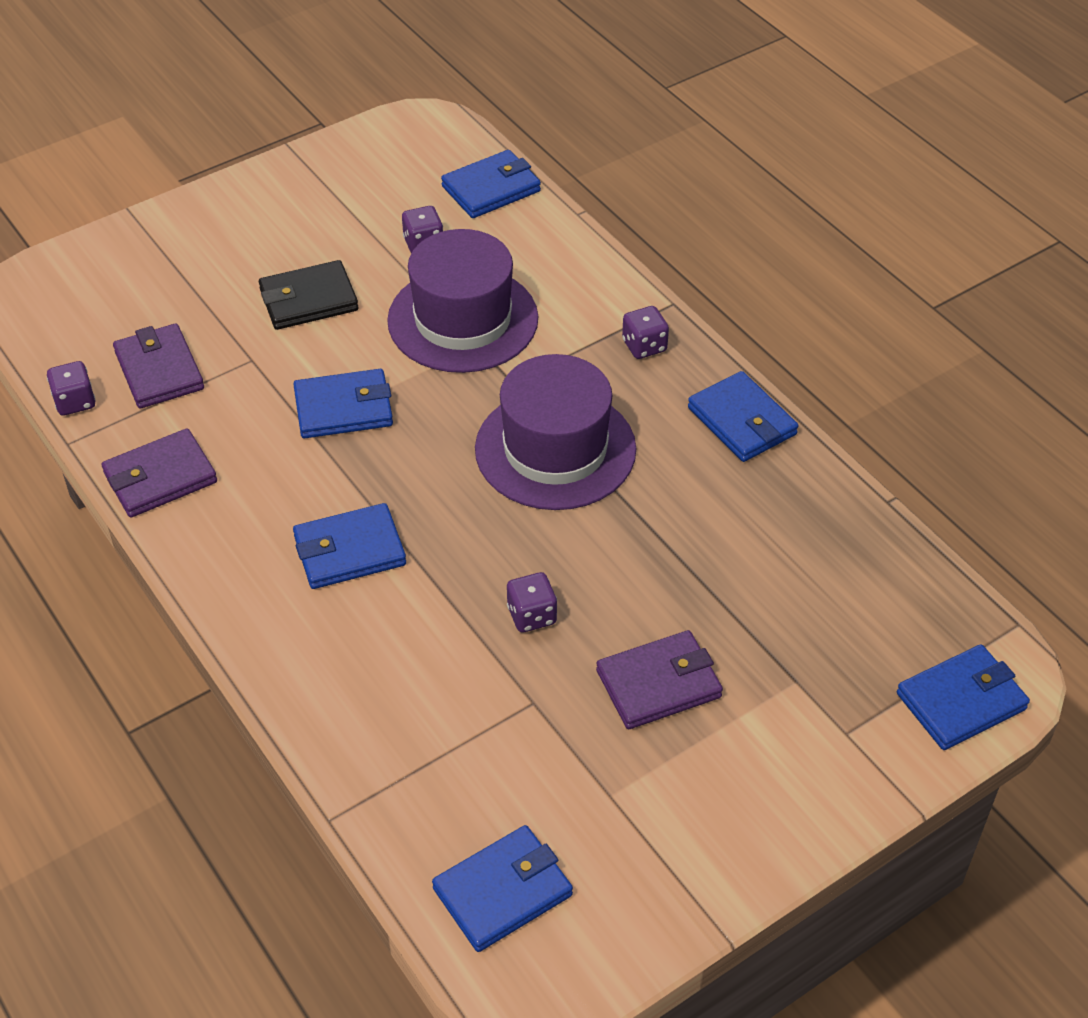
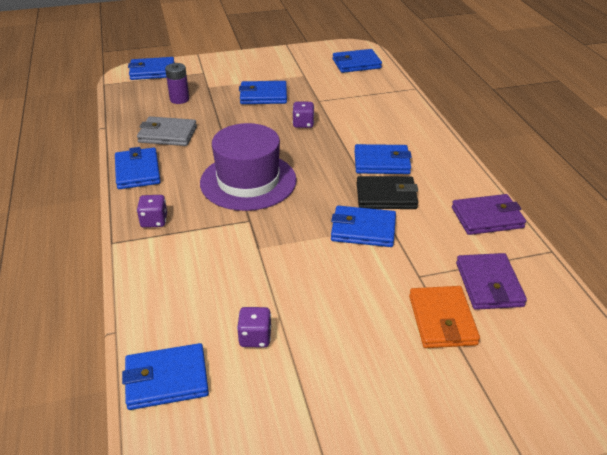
camera: 160 degrees left, 10 degrees down
purple dice [47,361,96,416] -> none
black wallet [259,260,359,330] -> black wallet moved to [357,176,418,209]
purple hat [387,229,538,373] -> none
purple wallet [596,630,723,729] -> blue wallet [239,81,287,104]
none -> grey wallet [137,116,197,146]
none -> purple battery [165,63,189,104]
none -> orange wallet [409,286,480,348]

